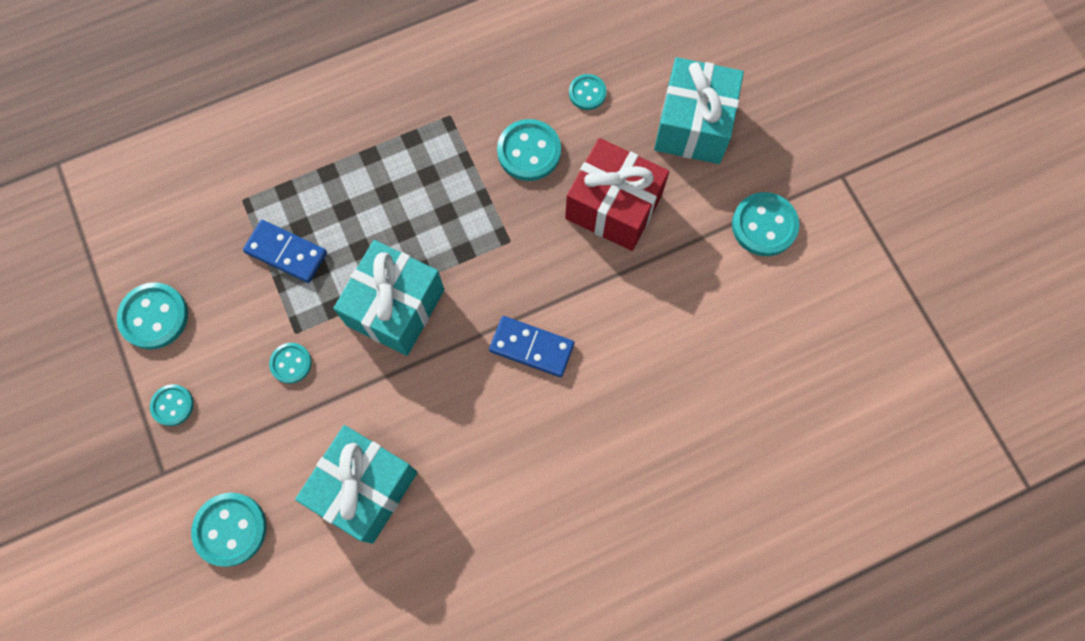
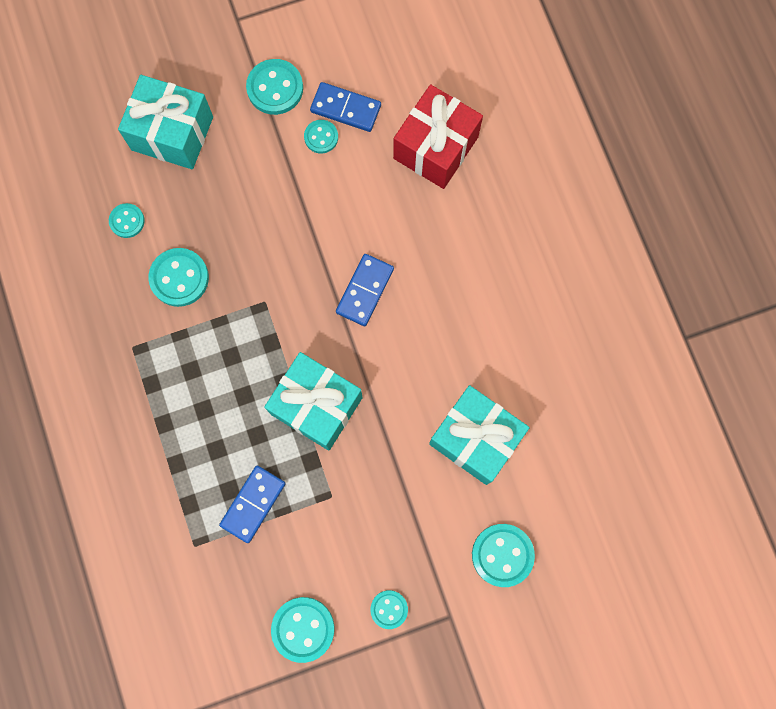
camera: 85 degrees left, 5 degrees up
turquoise button [269,343,312,384] -> turquoise button moved to [304,120,338,153]
red gift [565,138,669,251] -> red gift moved to [393,84,483,189]
none -> blue domino [310,82,381,132]

